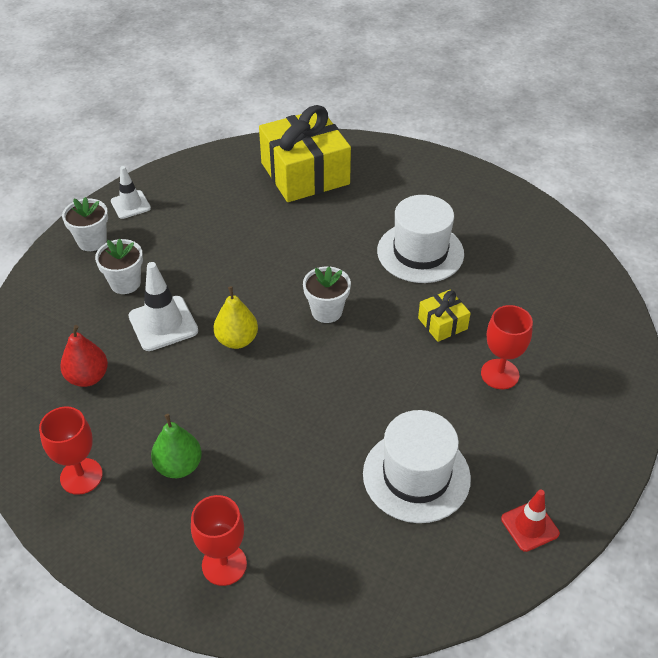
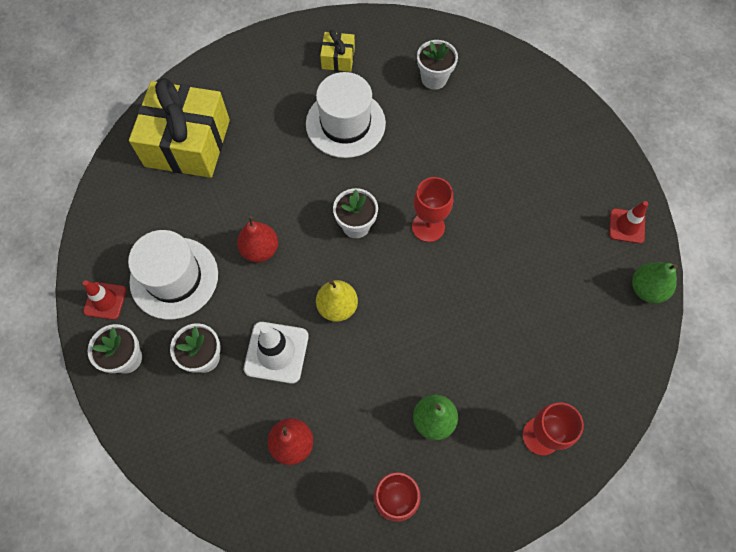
camera: 55 degrees left, 20 degrees up
white traffic cone [111,166,151,219] -> red traffic cone [83,280,127,320]
white hat [363,410,471,523] -> white hat moved to [128,230,218,320]
yellow gift [418,290,471,342] -> yellow gift moved to [320,30,355,72]
red goblet [481,305,533,389] -> red goblet moved to [412,177,453,242]
none -> red pear [237,216,278,262]
none -> white flower pot [417,40,458,90]
none -> green pear [632,262,678,303]

